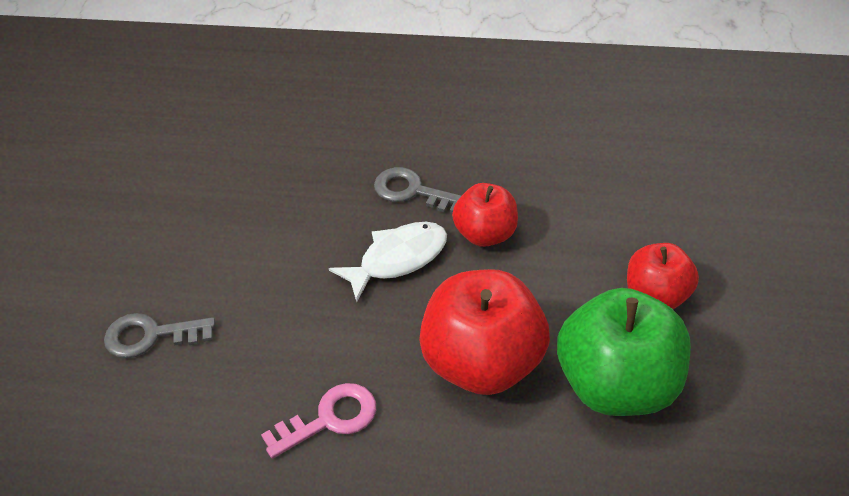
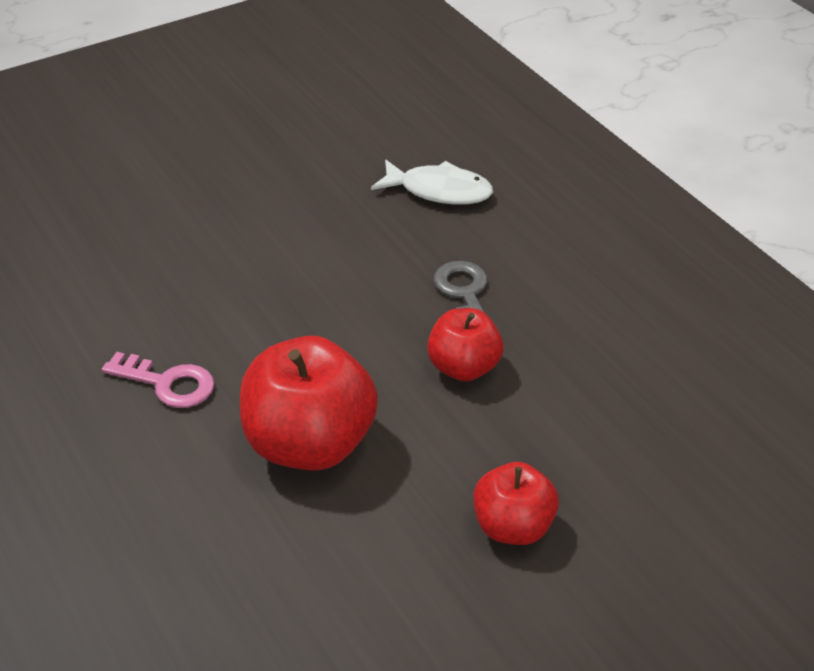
camera: 50 degrees right, 5 degrees down
grey key [104,313,215,358] -> none
white fish [329,222,447,302] -> white fish moved to [371,160,493,205]
green apple [557,288,691,416] -> none

